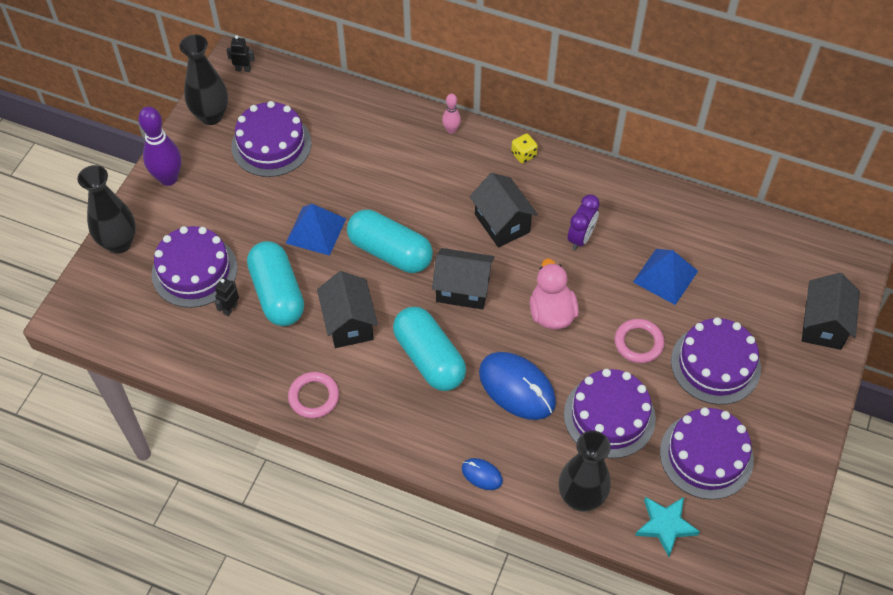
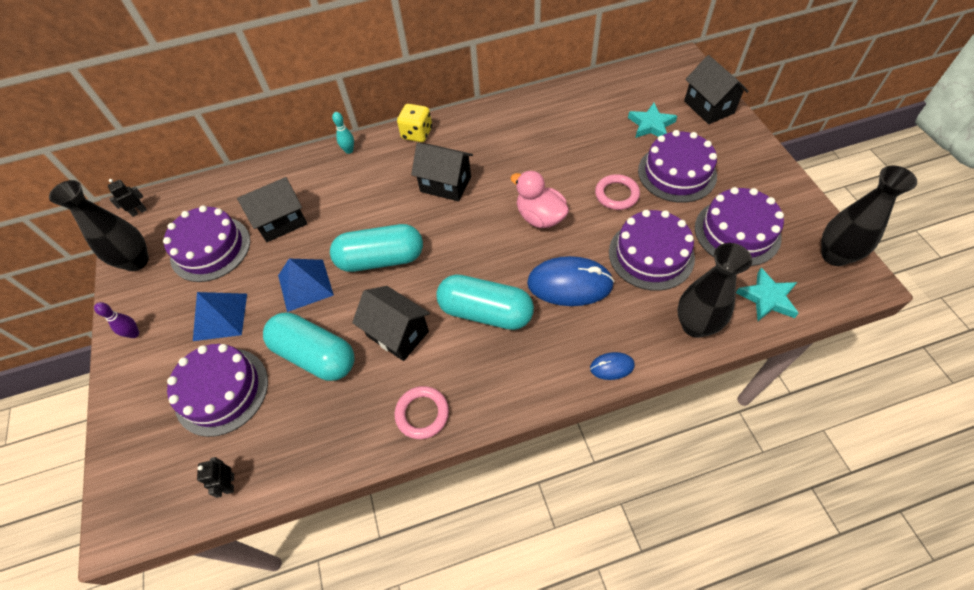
camera: 35 degrees left, 0 degrees up
black vase [78,165,136,254] -> black vase moved to [821,165,917,266]
purple bowling pin [138,106,181,186] -> purple bowling pin [94,302,139,338], size x0.52
black robot [215,278,239,316] -> black robot moved to [197,457,234,498]
black house [432,248,494,309] -> black house moved to [237,177,307,242]
pink bowling pin [442,93,461,134] -> turquoise bowling pin [332,112,354,154]
yellow dice [511,133,538,163] -> yellow dice [397,104,432,142], size x1.50
purple clock [568,194,600,250] -> none
blue pyramid [633,249,698,305] -> blue pyramid moved to [193,292,247,341]
none -> turquoise star [628,103,677,138]

